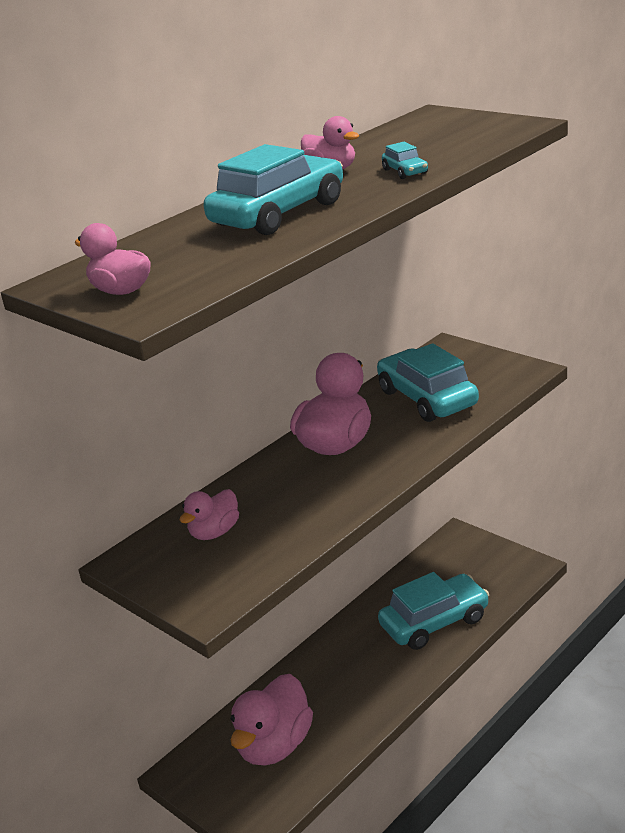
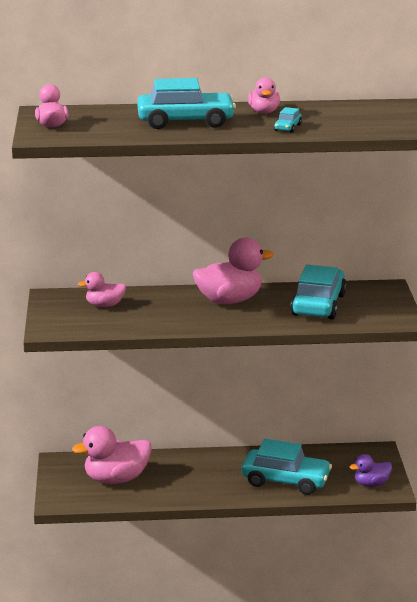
camera: 40 degrees right, 5 degrees down
none -> purple duck [349,454,392,487]

